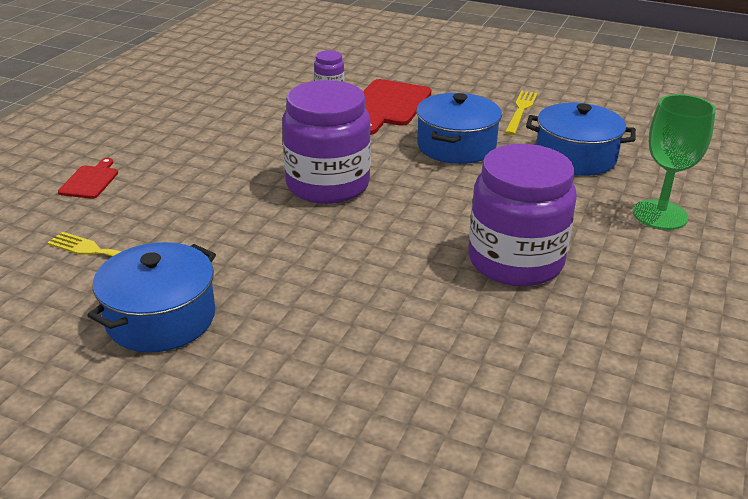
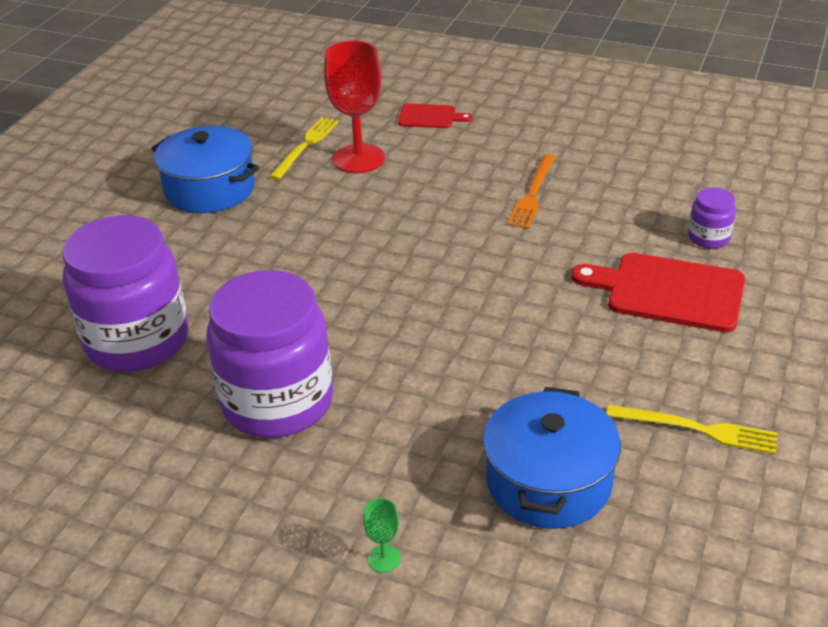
camera: 90 degrees right, 5 degrees up
purple jar [282,80,371,204] -> purple jar moved to [63,216,189,372]
blue pot [416,93,502,164] -> none
green goblet [633,94,716,230] -> green goblet [363,498,401,573], size x0.42
none -> red goblet [324,41,385,173]
none -> orange fork [508,154,556,229]

